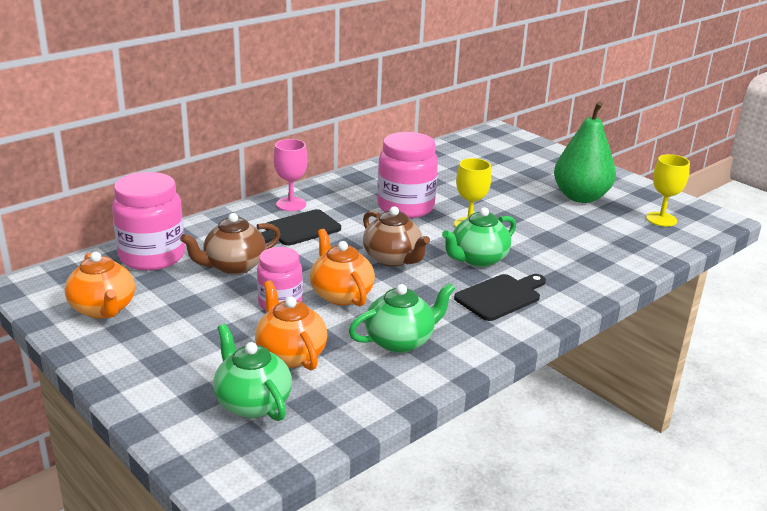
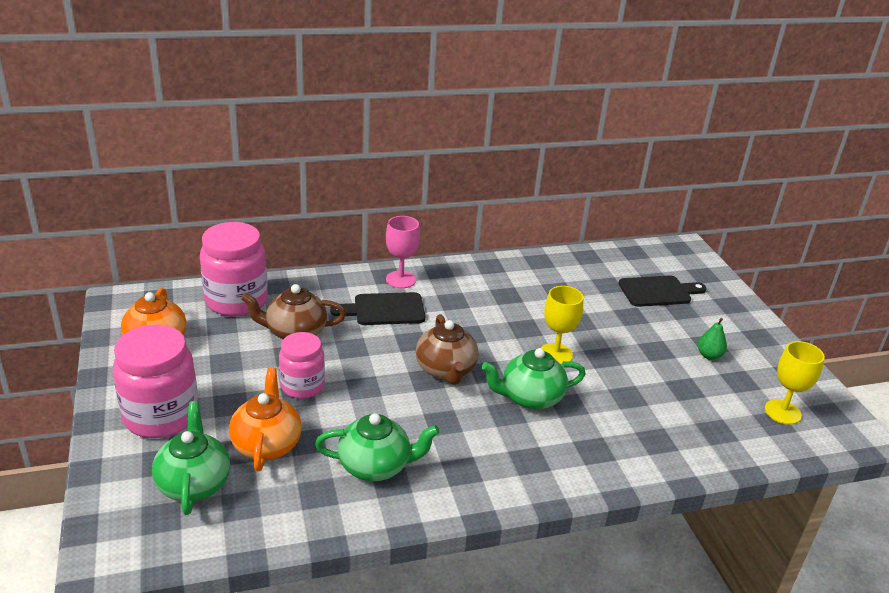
camera: 25 degrees right, 5 degrees up
orange teapot [310,229,375,306] -> none
pink jar [377,132,438,218] -> pink jar moved to [113,324,198,438]
black cutting board [454,274,546,321] -> black cutting board moved to [618,275,707,307]
green pear [554,102,616,203] -> green pear [698,318,727,360], size x0.41

